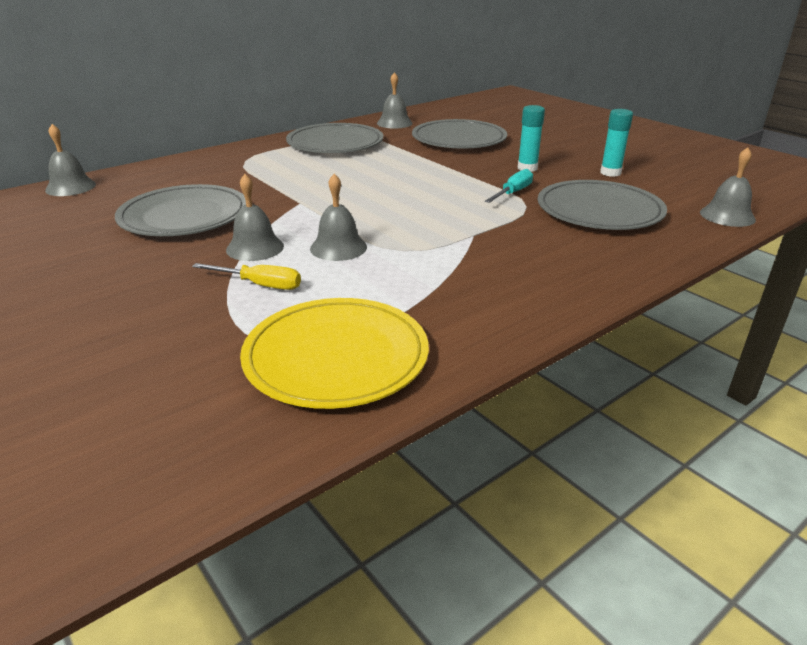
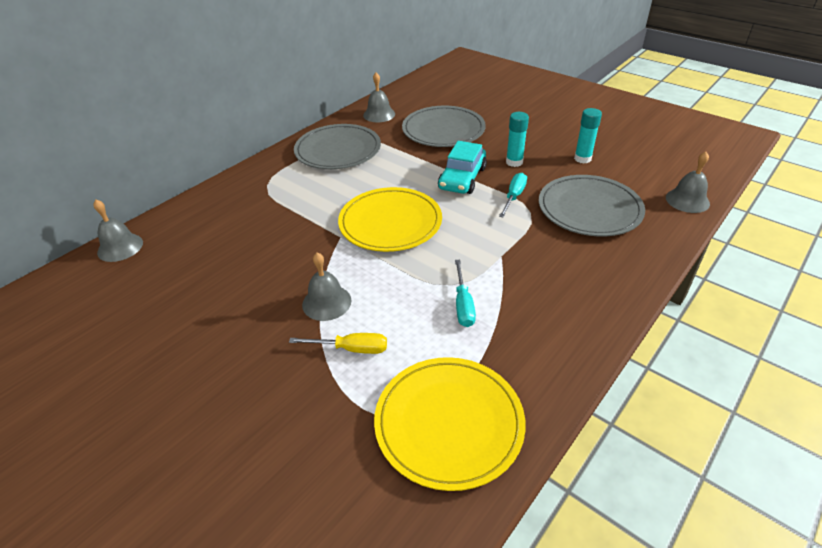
camera: 10 degrees left, 10 degrees up
grey plate [115,184,246,236] -> none
grey bell [310,174,367,261] -> none
none -> yellow plate [338,187,442,252]
none -> turquoise car [438,141,487,194]
none -> turquoise screwdriver [455,260,476,327]

